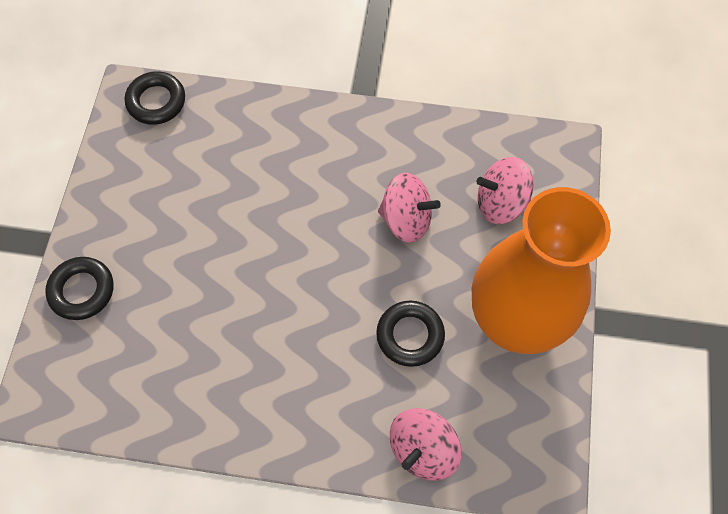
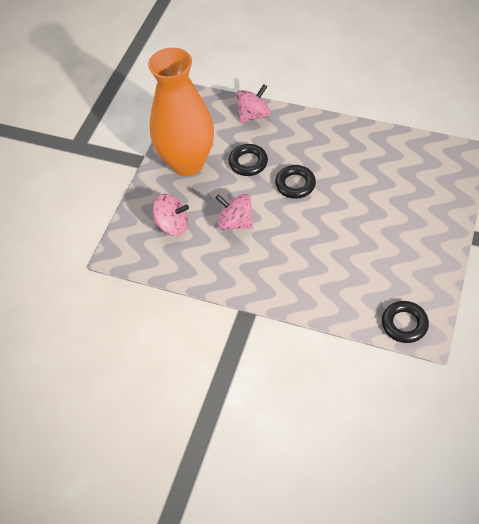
camera: 165 degrees left, 10 degrees down
black ring [45,257,113,320] -> black ring moved to [275,165,316,199]

